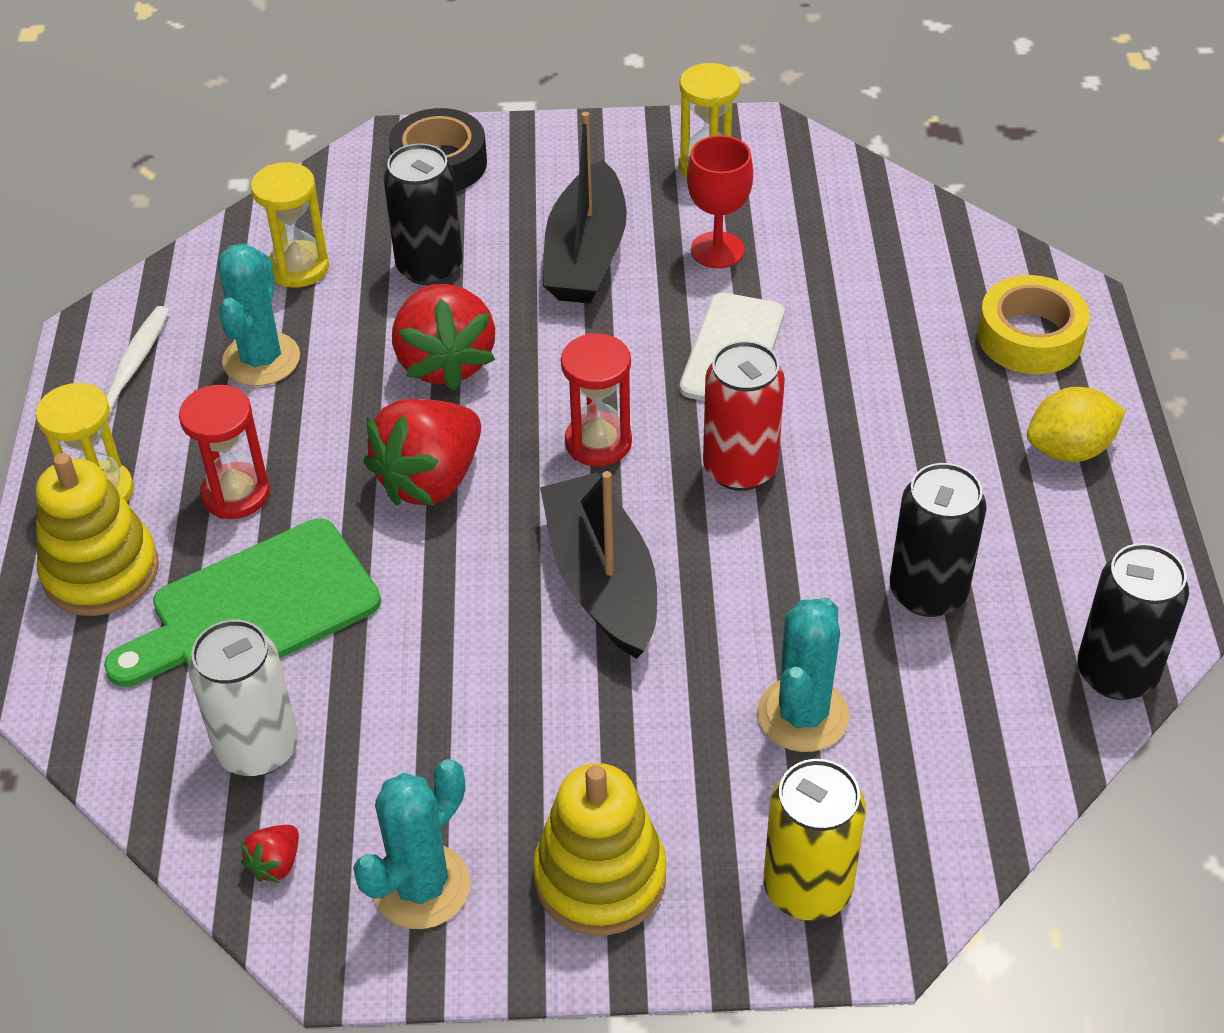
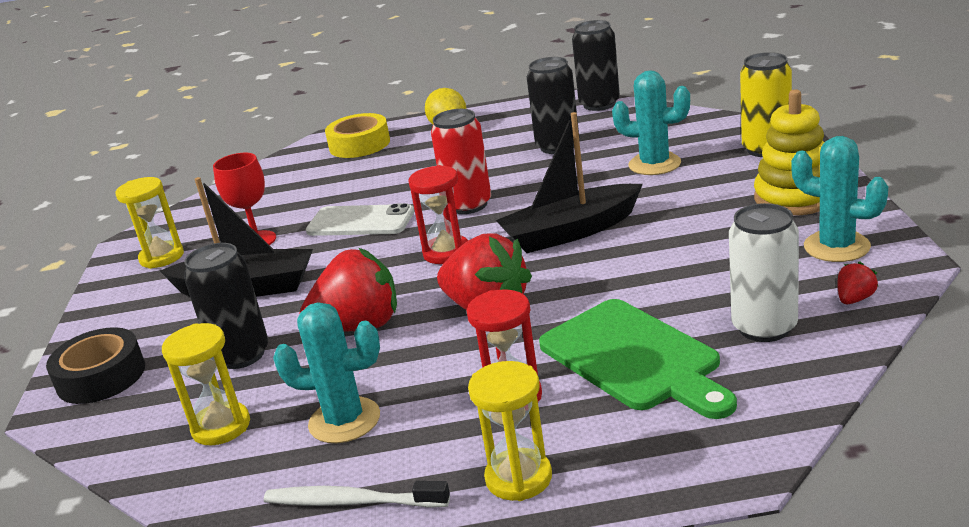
camera: 90 degrees left, 20 degrees down
yellow stacking toy [36,453,159,616] -> none
red strawberry [241,825,299,883] -> red strawberry turned 75 degrees counterclockwise [837,261,879,305]

